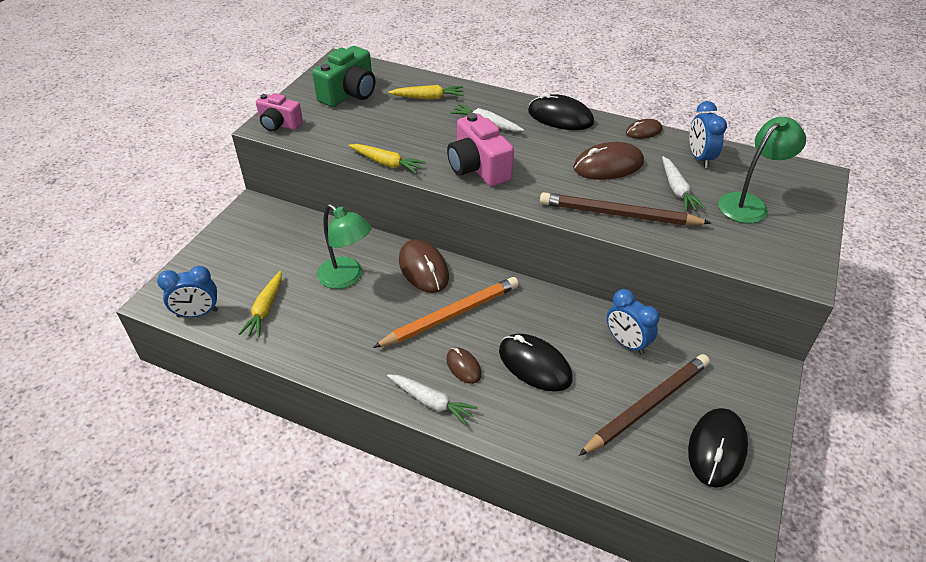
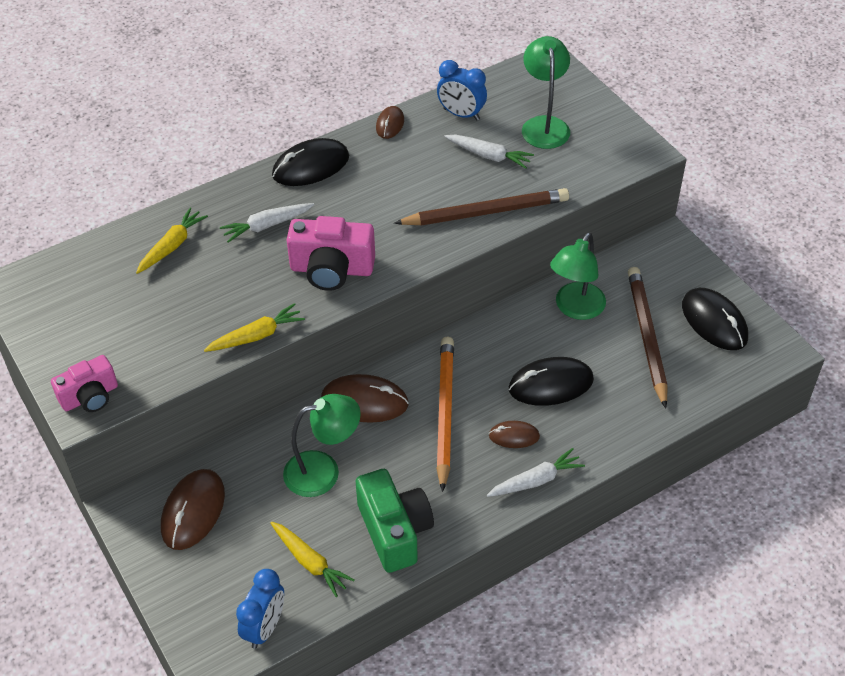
camera: 55 degrees left, 5 degrees up
green camera [312,46,375,107] -> green camera moved to [356,469,434,573]
brown pencil [540,192,711,225] -> brown pencil turned 150 degrees counterclockwise [394,188,569,226]
brown mouse [573,142,644,180] -> brown mouse moved to [161,469,225,550]
blue clock [607,289,660,355] -> green lamp [550,232,606,320]

